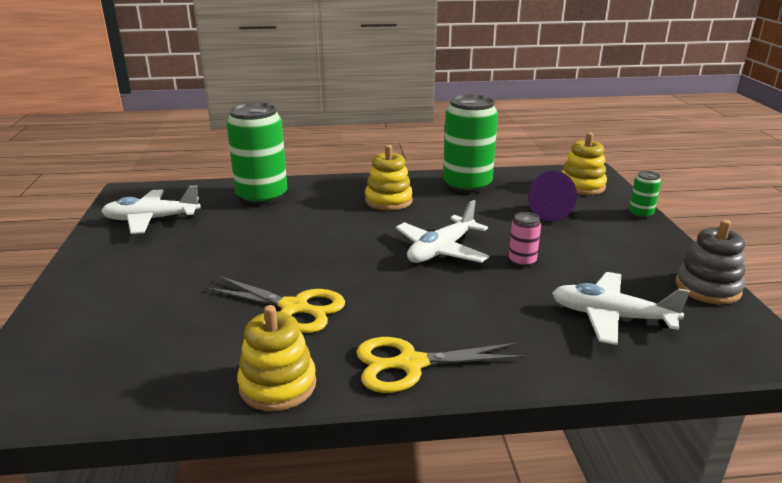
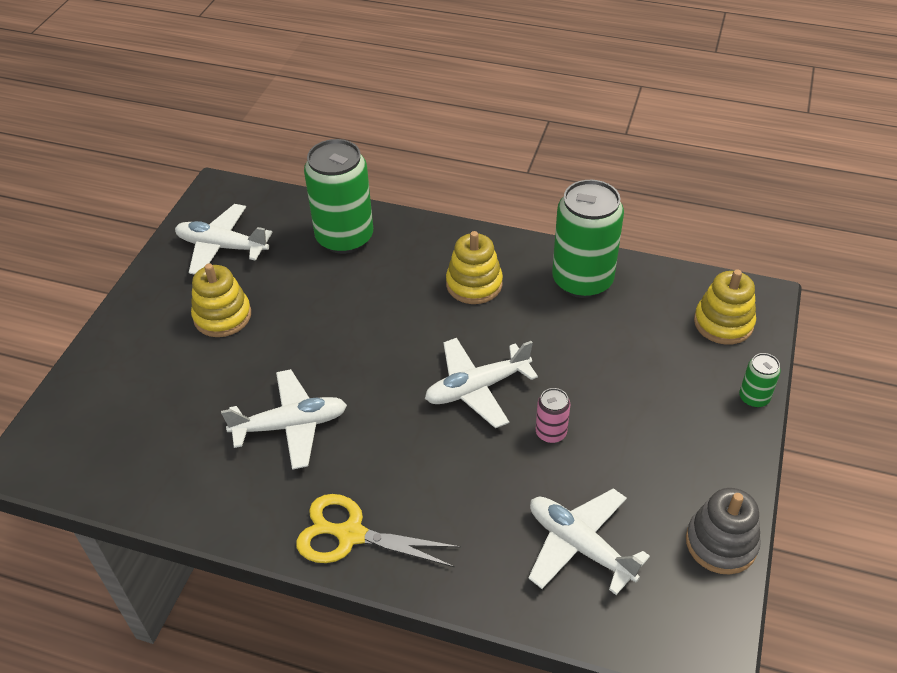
camera: 25 degrees right, 20 degrees up
yellow scissors [205,276,345,333] -> white plane [221,369,347,470]
yellow stacking toy [237,305,316,411] -> yellow stacking toy moved to [191,263,251,337]
purple cone [528,171,577,221] -> none

